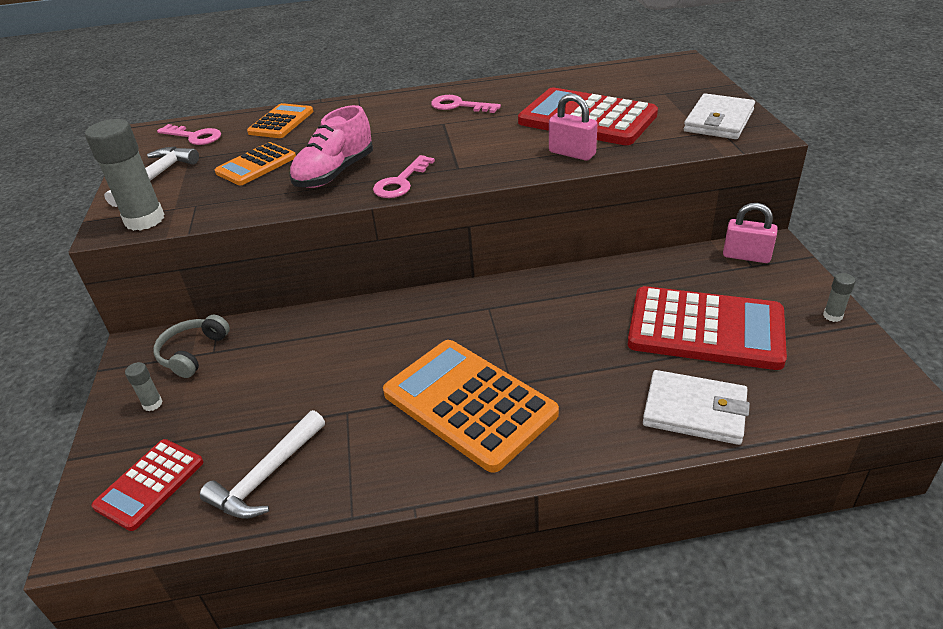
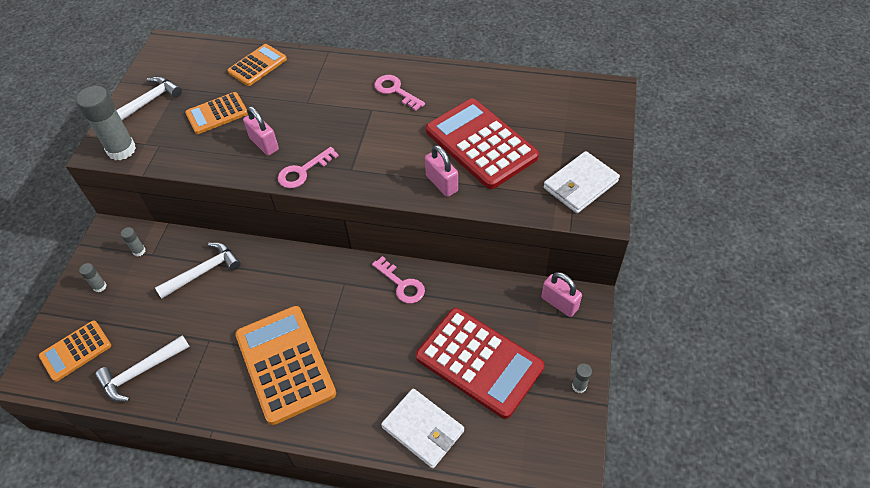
camera: 20 degrees right, 15 degrees up
red calculator [91,439,203,531] -> orange calculator [39,320,111,382]
grey headphones [153,315,230,378] -> grey glue stick [121,227,146,256]
pink key [157,124,221,145] -> pink key moved to [372,256,425,303]
pink shoe [290,105,373,188] -> pink padlock [243,106,279,156]
none -> white hammer [155,242,241,299]

